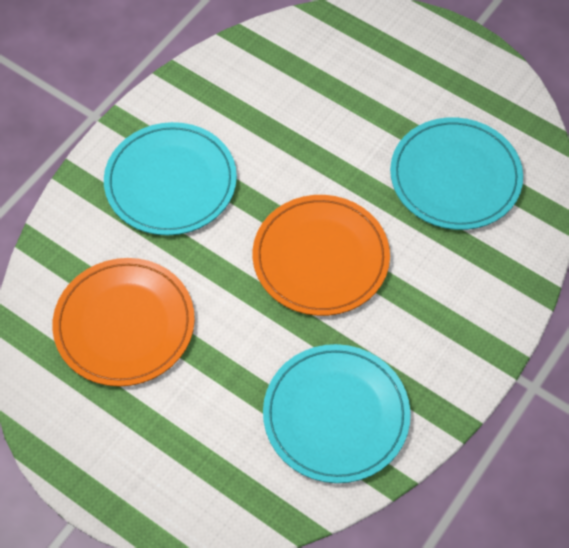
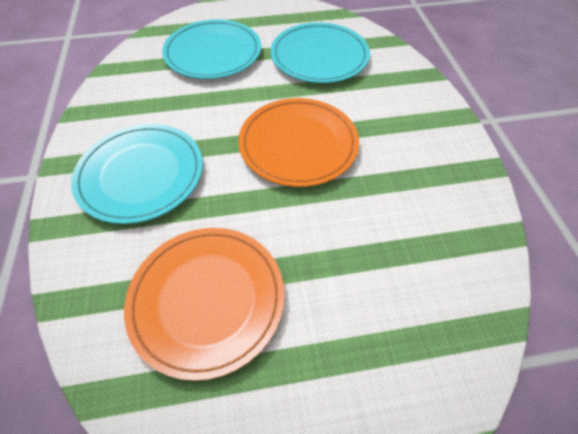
camera: 45 degrees left, 5 degrees down
turquoise plate [263,344,411,483] -> turquoise plate moved to [162,19,261,79]

